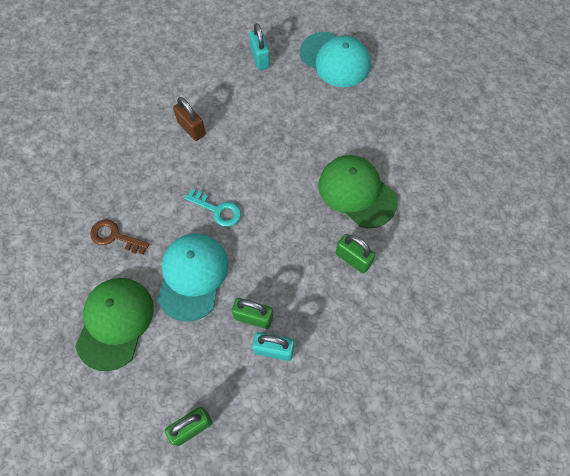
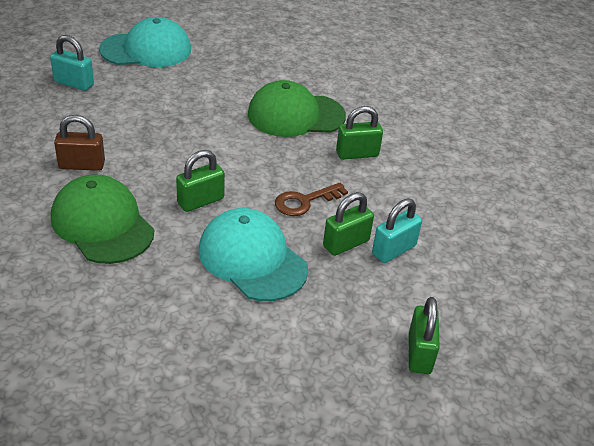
camera: 55 degrees left, 25 degrees down
green cap [75,278,154,371] -> green cap moved to [51,175,154,264]
brown key [90,219,150,255] -> brown key moved to [275,182,348,216]
turquoise key [185,189,241,227] -> green padlock [176,150,225,212]

